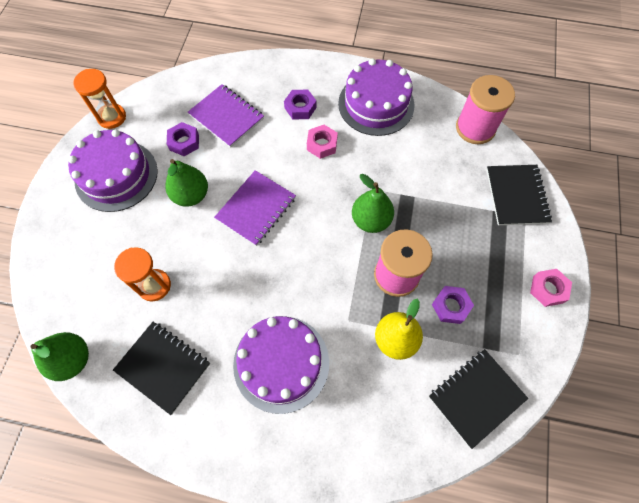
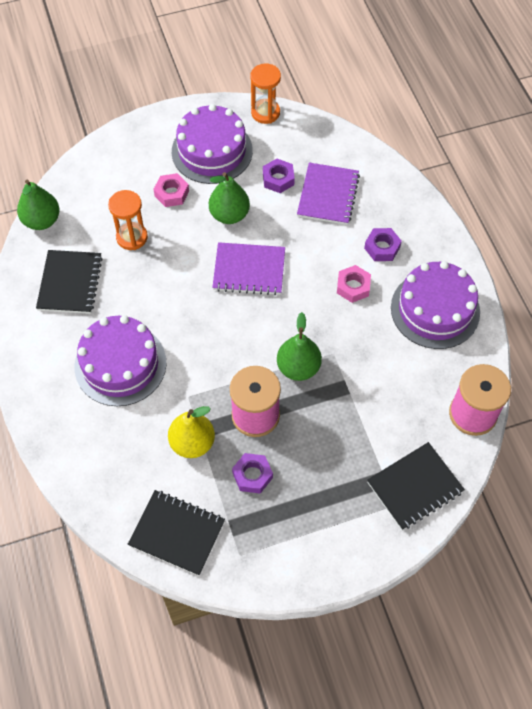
camera: 60 degrees right, 5 degrees down
pink nut [530,269,572,307] -> pink nut moved to [154,173,189,207]

